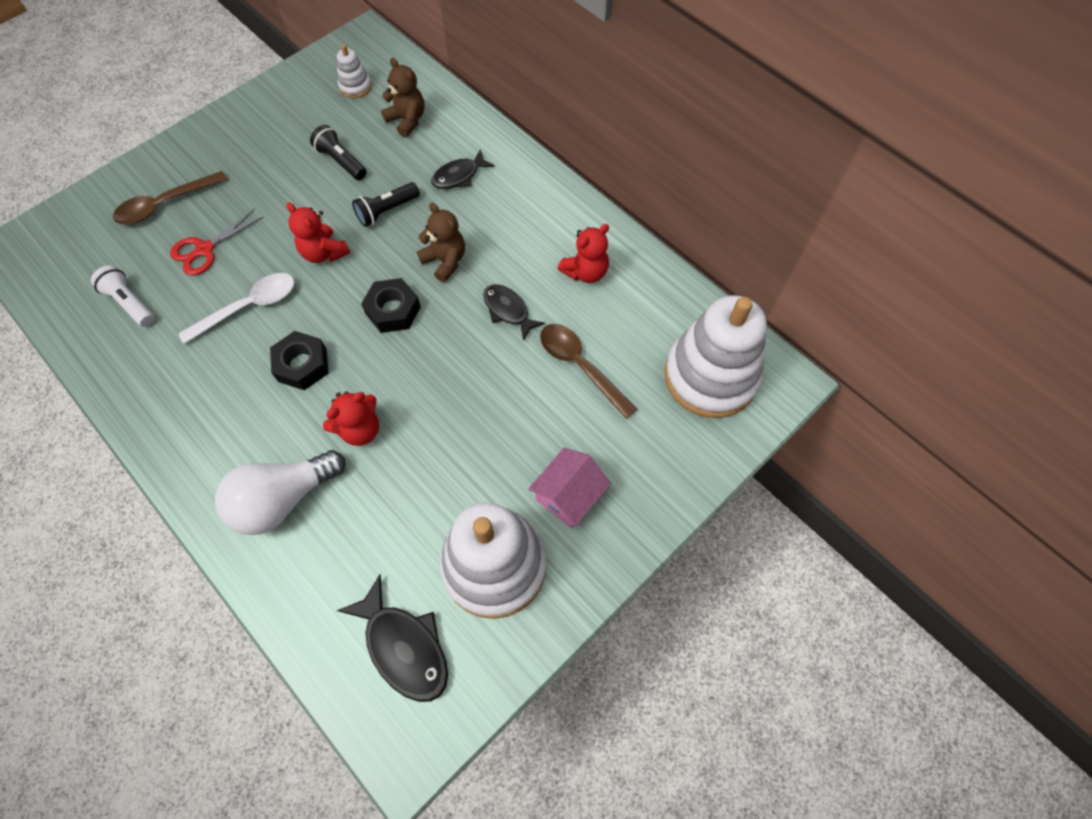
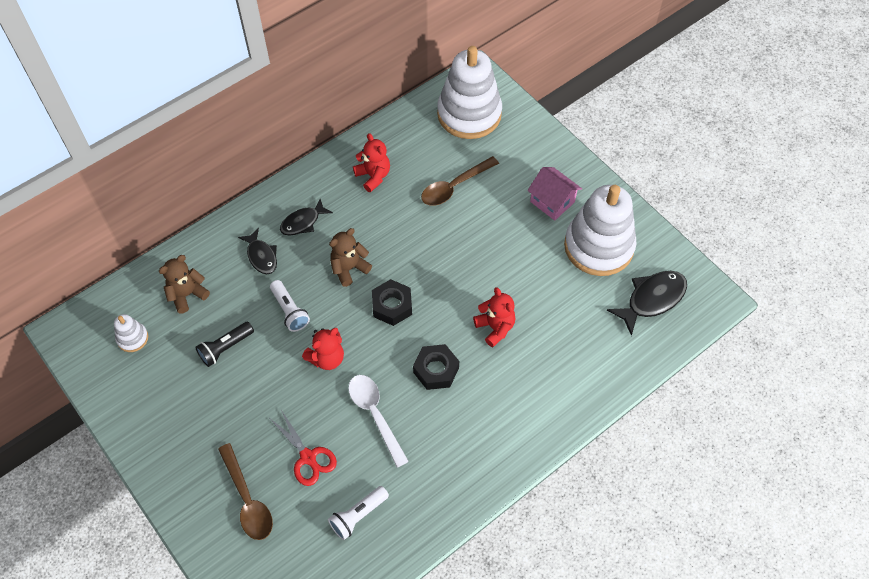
camera: 85 degrees left, 5 degrees down
white light bulb [215,450,345,535] -> none
black flashlight [352,182,420,227] -> white flashlight [270,280,310,332]
black fish [483,284,545,341] -> black fish moved to [280,199,333,236]

